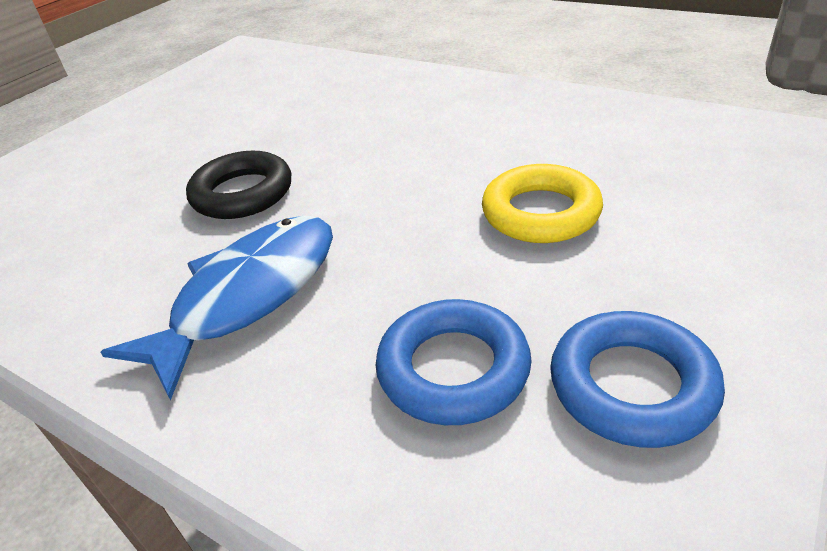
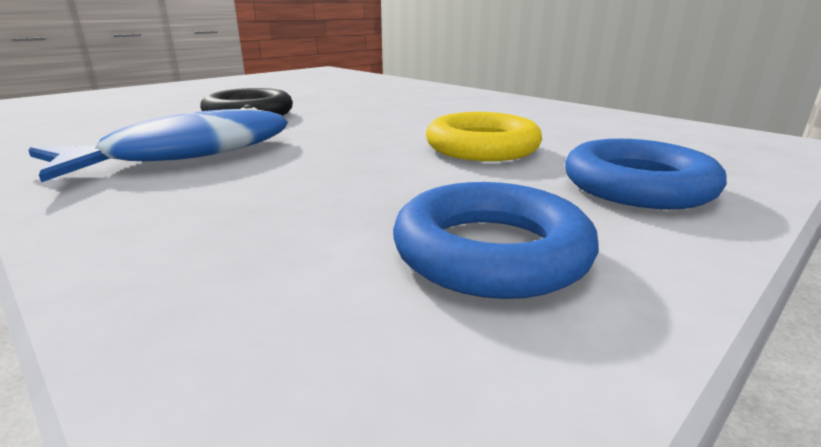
camera: 10 degrees right, 15 degrees down
blue ring [376,299,532,425] -> blue ring moved to [565,139,727,209]

